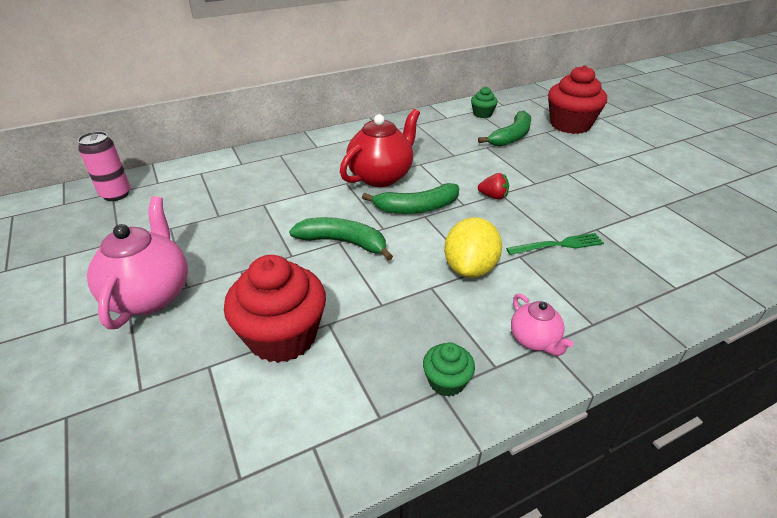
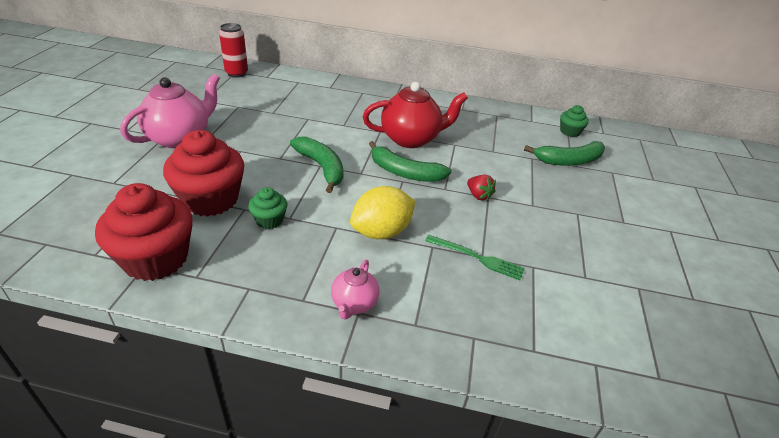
camera: 35 degrees right, 0 degrees up
pink can [78,131,130,201] -> red can [219,23,248,78]
green cupcake [423,343,475,397] -> green cupcake moved to [248,187,287,229]
red cupcake [548,65,607,134] -> red cupcake moved to [95,183,192,281]

